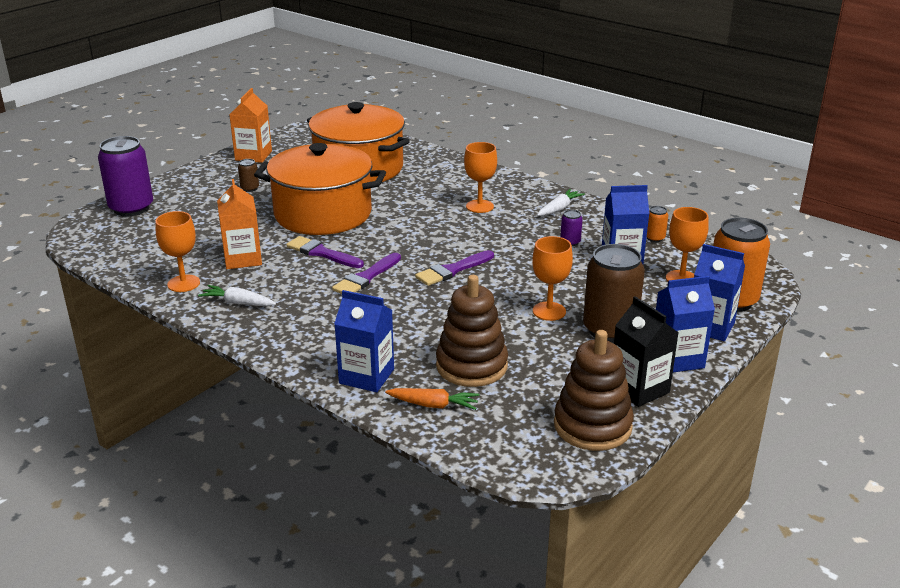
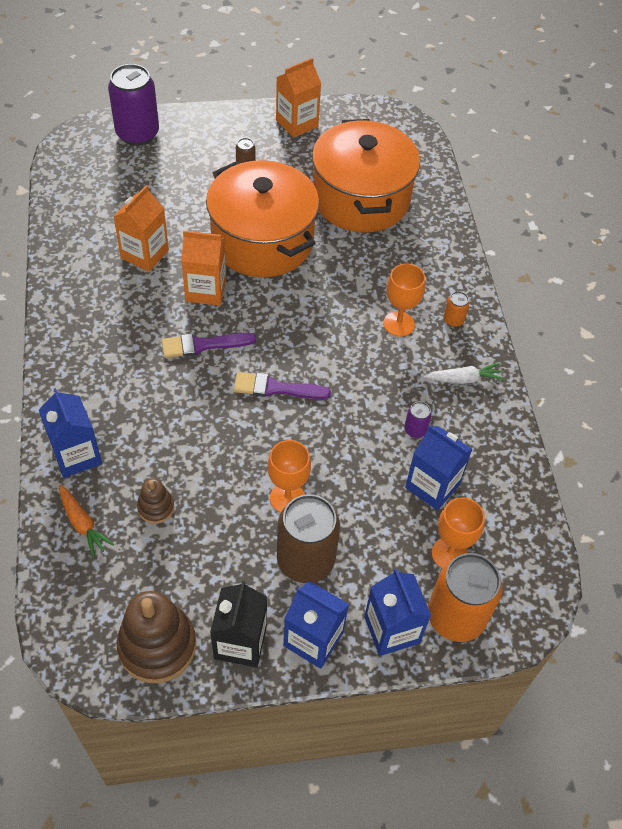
camera: 40 degrees right, 25 degrees up
orange goblet [156,211,200,292] -> none
white carrot [198,285,276,306] -> none
purple brush [286,236,364,268] -> orange carton [181,231,226,306]
brown stacking toy [436,275,508,387] -> brown stacking toy [137,479,174,524], size x0.51
orange can [647,206,668,242] -> orange can moved to [444,291,469,327]

